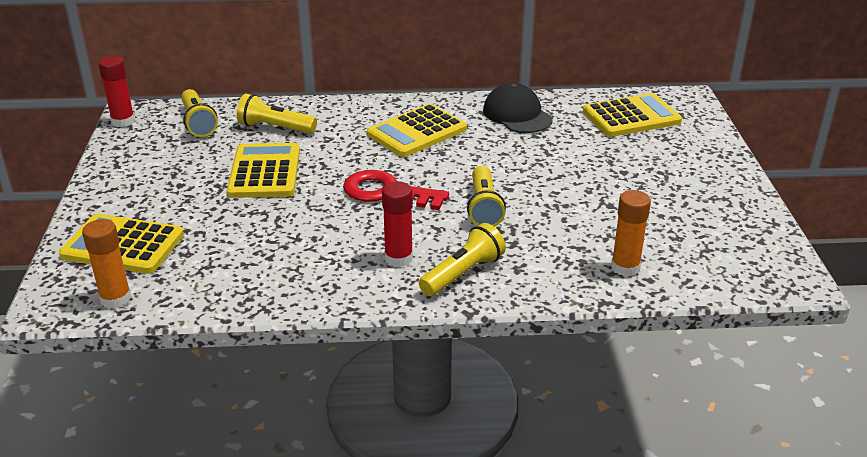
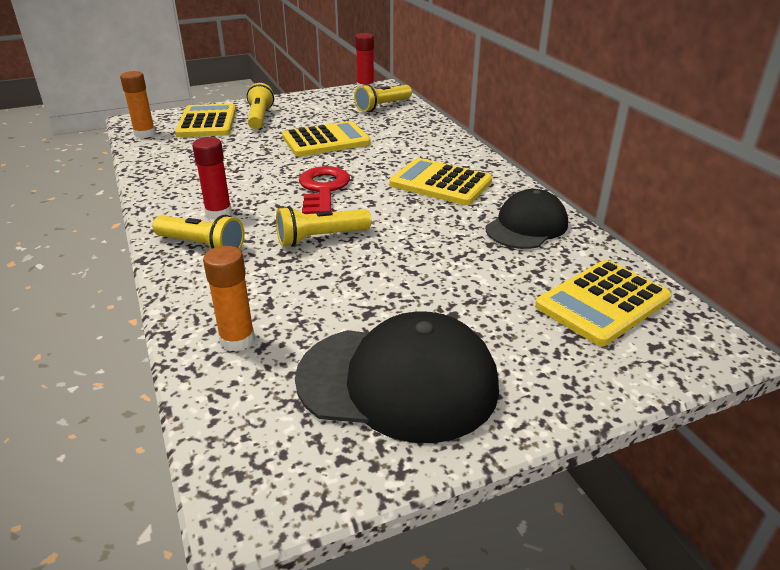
camera: 70 degrees right, 0 degrees up
yellow flashlight [237,94,317,134] -> yellow flashlight moved to [247,83,274,129]
yellow calculator [583,93,682,137] -> yellow calculator turned 90 degrees clockwise [535,260,672,346]
none -> black cap [295,311,499,443]

